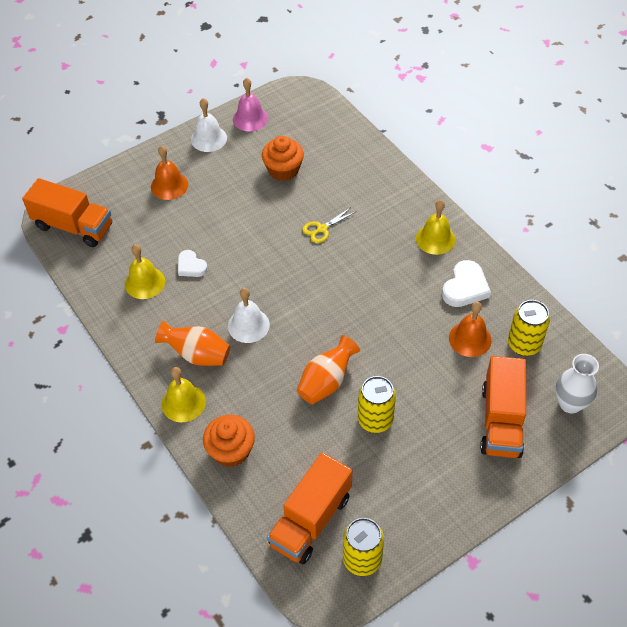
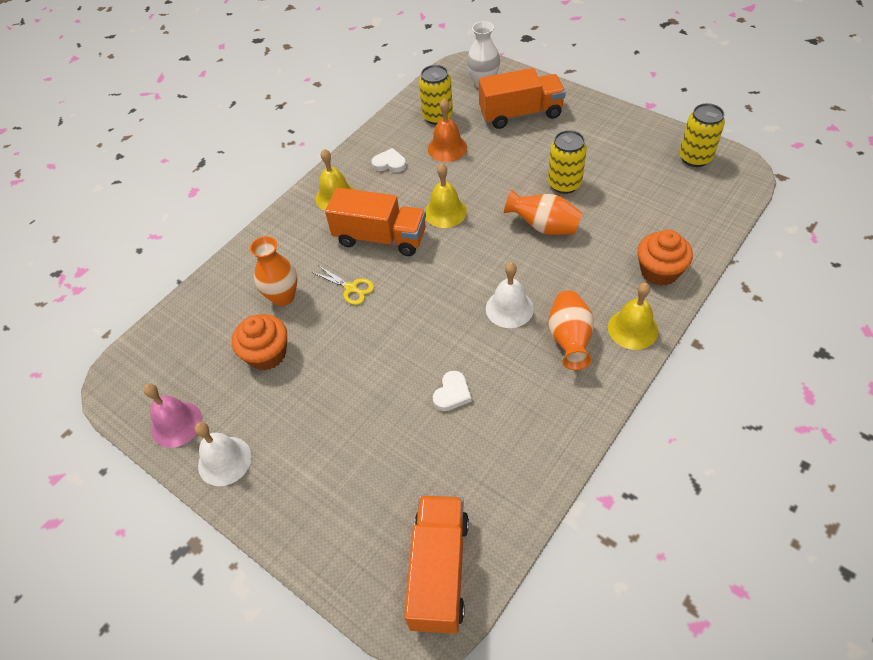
camera: 105 degrees left, 0 degrees up
yellow bell [125,244,165,299] -> yellow bell moved to [425,163,467,228]
orange bell [151,145,188,200] -> none
orange truck [267,452,352,564] -> orange truck moved to [325,188,426,256]
white heart [442,260,491,307] -> white heart [372,148,406,173], size x0.64
none -> orange vase [250,236,298,306]

